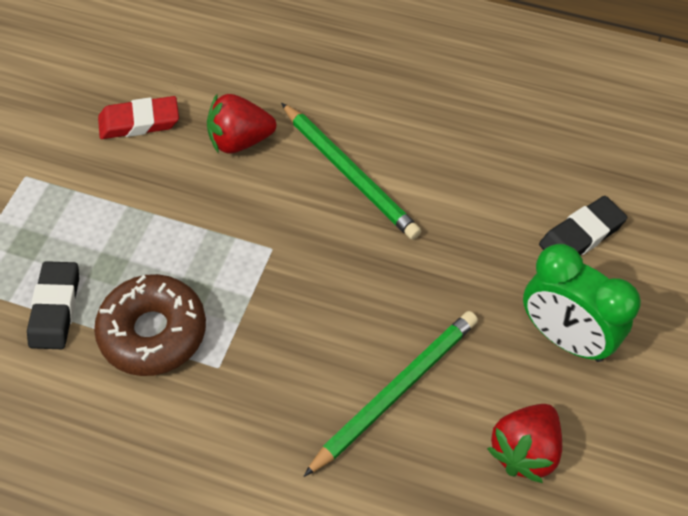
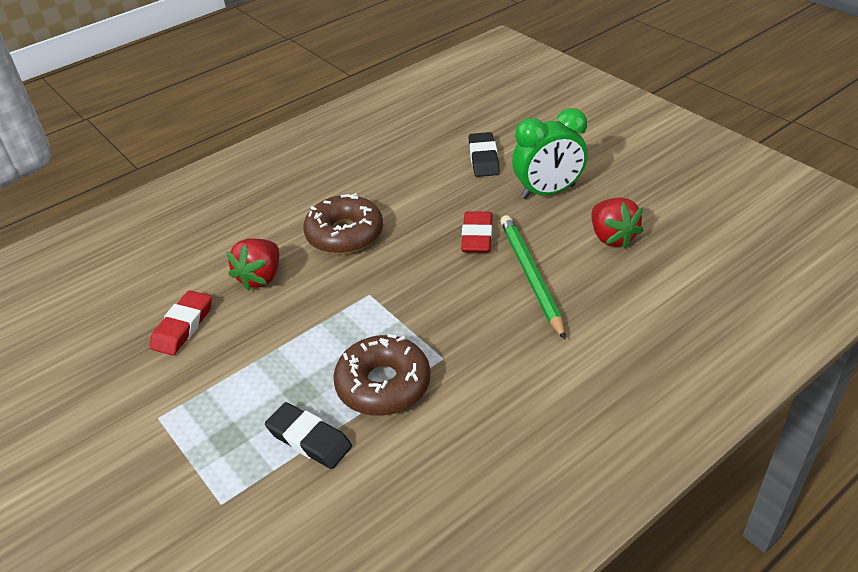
camera: 55 degrees left, 15 degrees down
green pencil [281,103,421,240] -> brown donut [303,193,383,254]
none -> red eraser [461,211,492,253]

